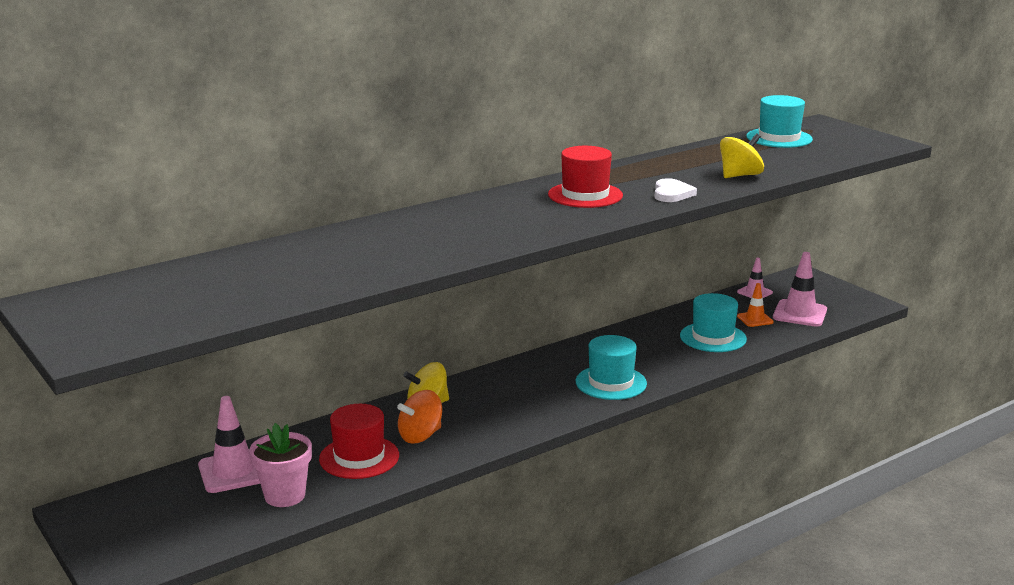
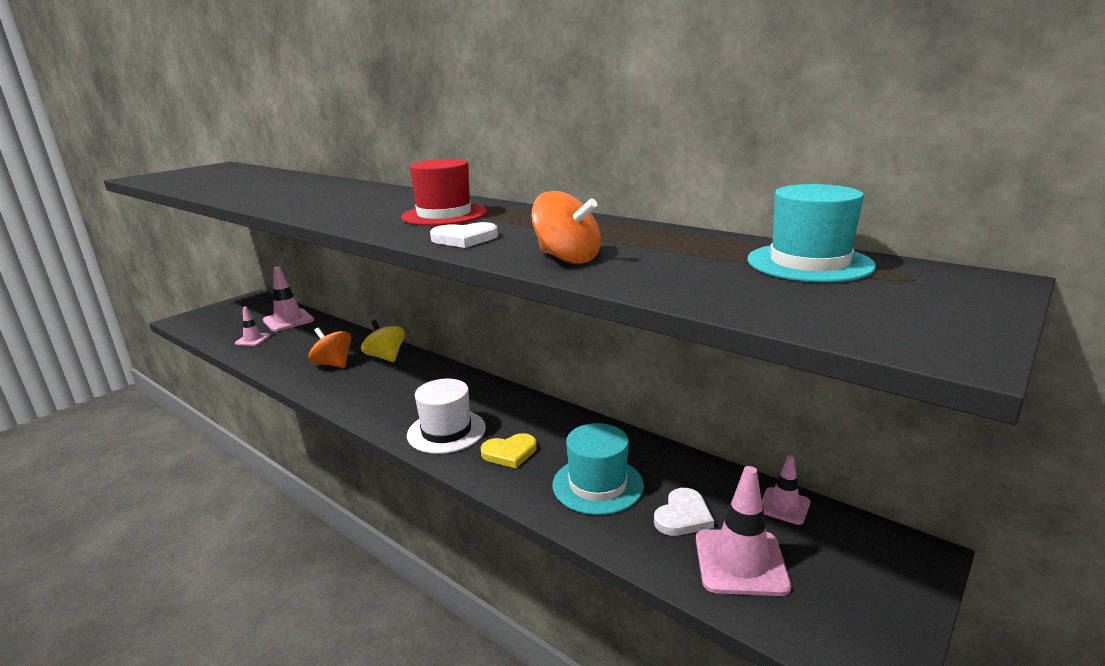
camera: 75 degrees right, 0 degrees up
pink flower pot [250,423,312,507] -> pink traffic cone [235,307,270,346]
red hat [319,404,399,479] -> none
turquoise hat [575,335,647,400] -> white hat [407,379,486,454]
yellow spinning top [720,133,764,178] -> orange spinning top [531,191,601,264]
orange traffic cone [737,283,774,327] -> white heart [654,488,714,536]
none -> yellow heart [481,433,537,468]

